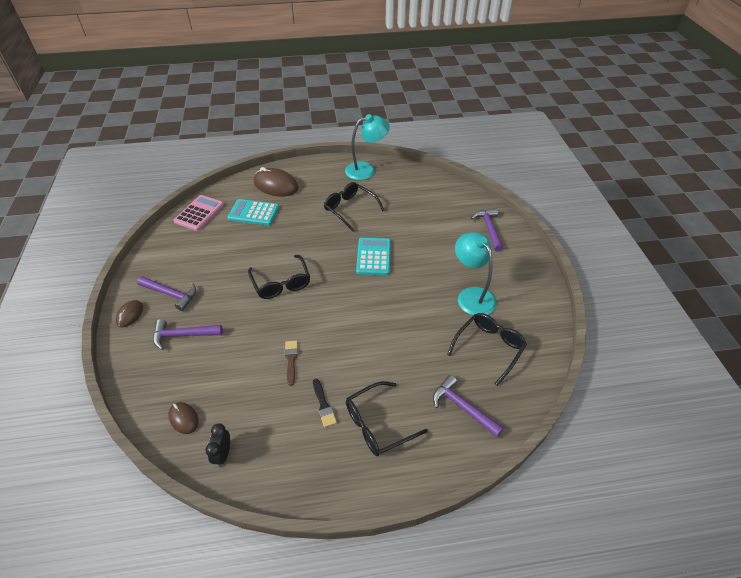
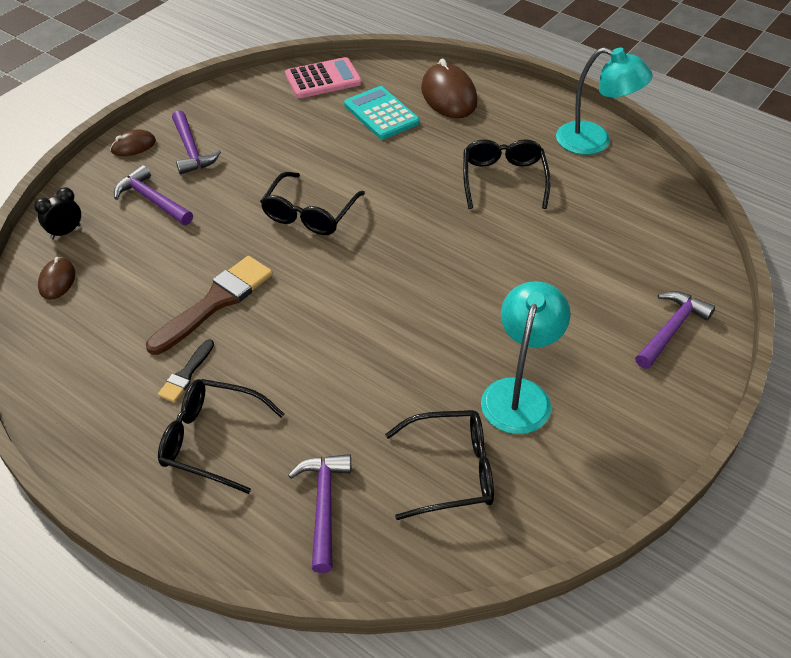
camera: 45 degrees right, 0 degrees up
black clock [205,423,230,467] -> black clock moved to [34,187,81,239]
brown brush [285,341,298,386] -> brown brush [146,256,273,355], size x1.94
turquoise calculator [356,238,391,275] -> none

